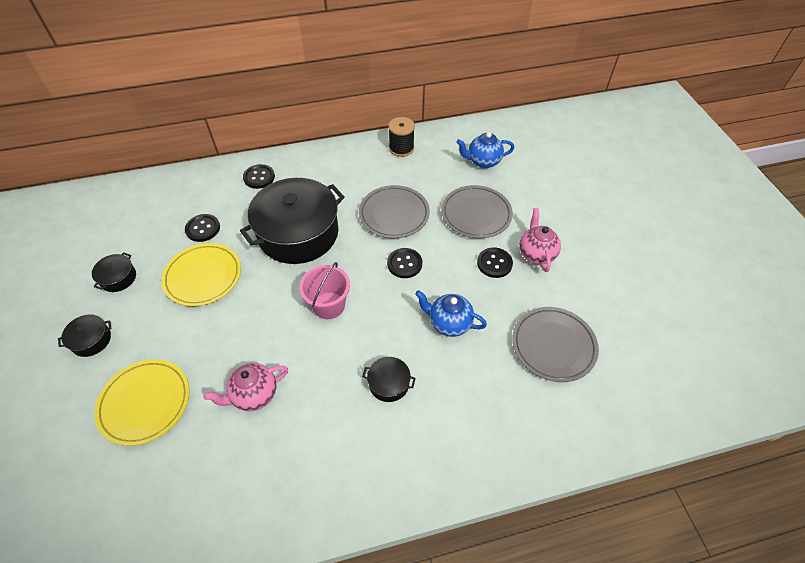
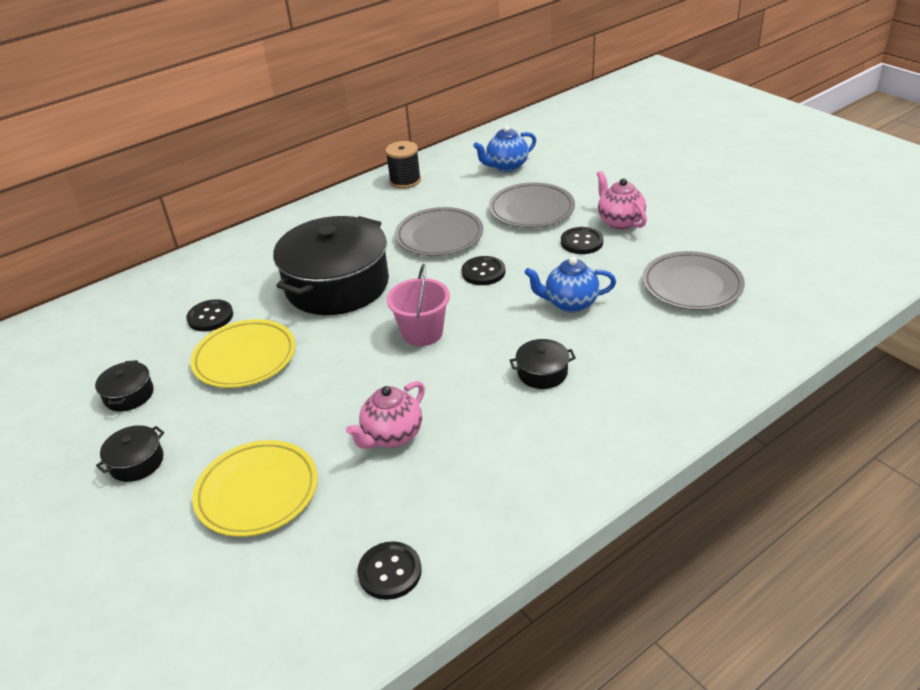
camera: 20 degrees left, 15 degrees down
black button [243,164,275,189] -> black button moved to [357,541,422,600]

